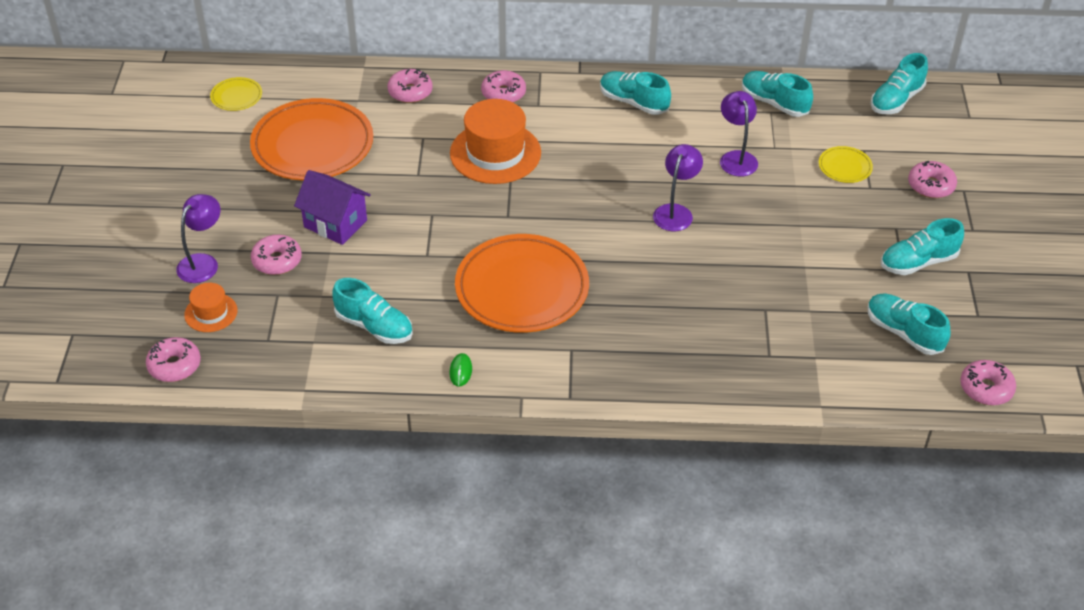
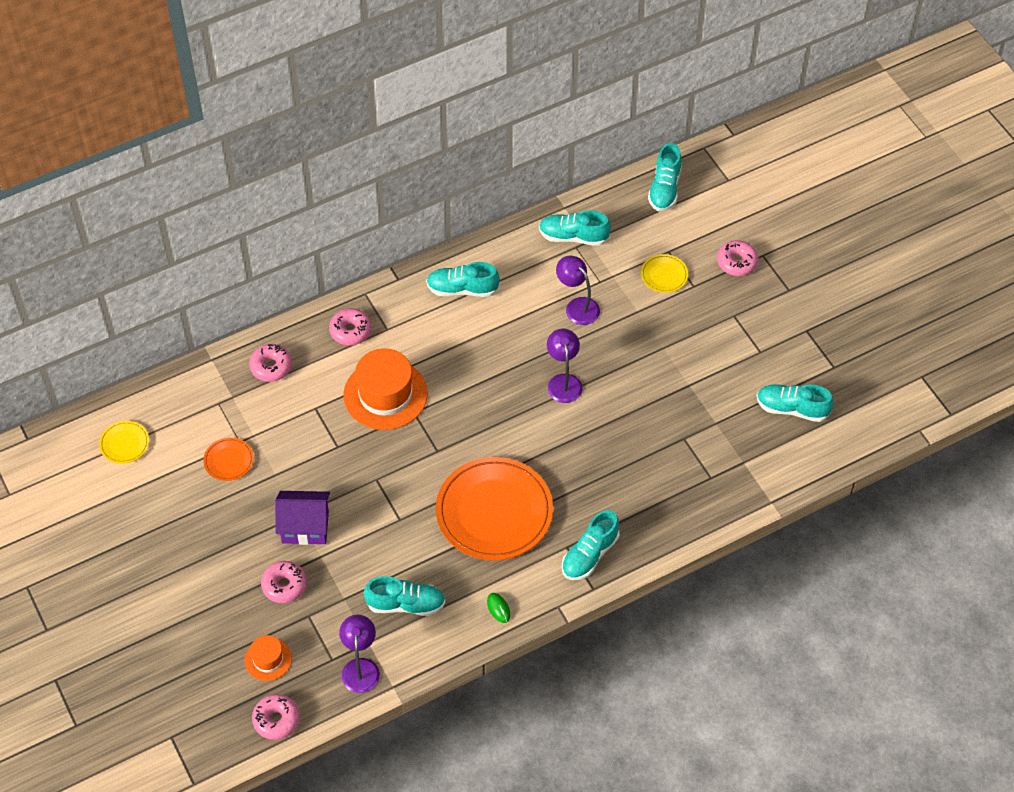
camera: 30 degrees left, 10 degrees up
purple lamp [176,194,220,283] -> purple lamp moved to [339,615,380,693]
orange plate [250,98,373,181] -> orange plate [203,438,254,481], size x0.43
turquoise shoe [881,218,964,275] -> turquoise shoe moved to [562,510,619,580]
pink donut [960,360,1016,405] -> none

